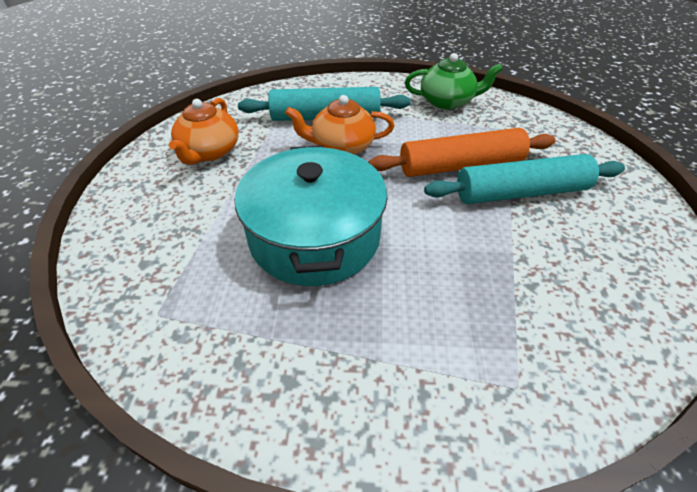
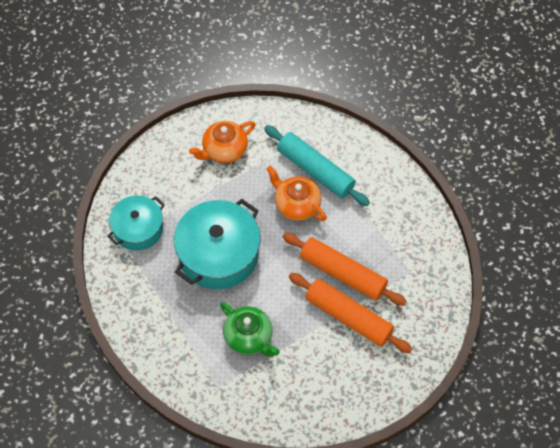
camera: 45 degrees right, 15 degrees up
green teapot [405,53,503,110] -> green teapot moved to [220,302,280,357]
turquoise rolling pin [424,154,625,204] -> orange rolling pin [289,273,412,353]
none -> turquoise pot [107,195,165,251]

